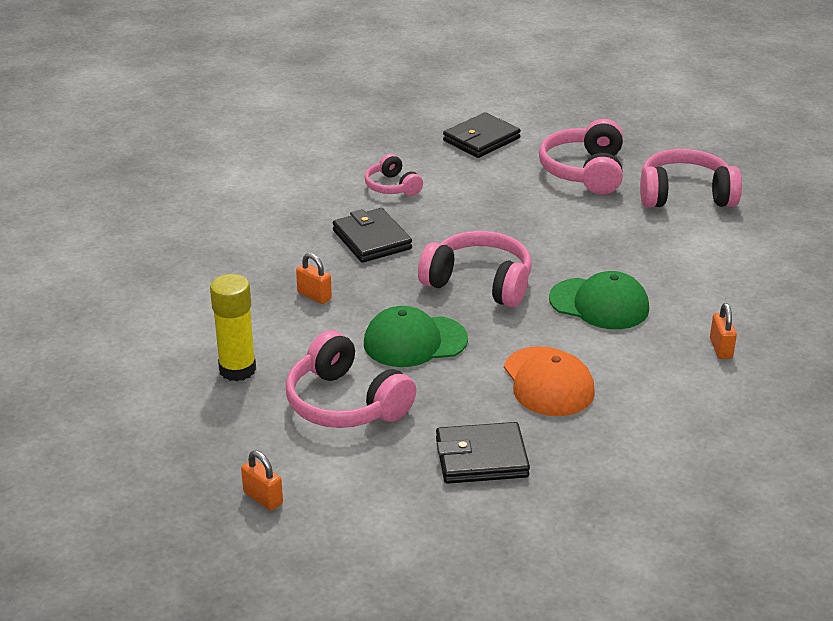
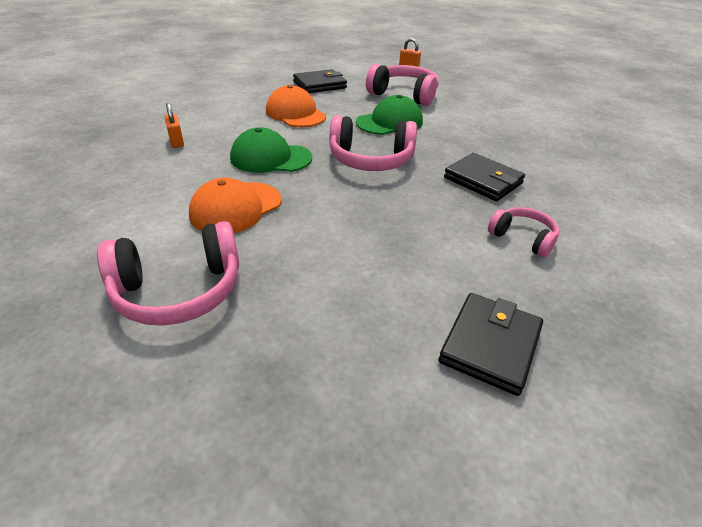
camera: 160 degrees right, 5 degrees up
yellow glue stick [210,274,256,381] -> none
orange padlock [296,253,332,304] -> none
pink headphones [539,119,623,195] -> none
none -> orange cap [189,177,282,233]

